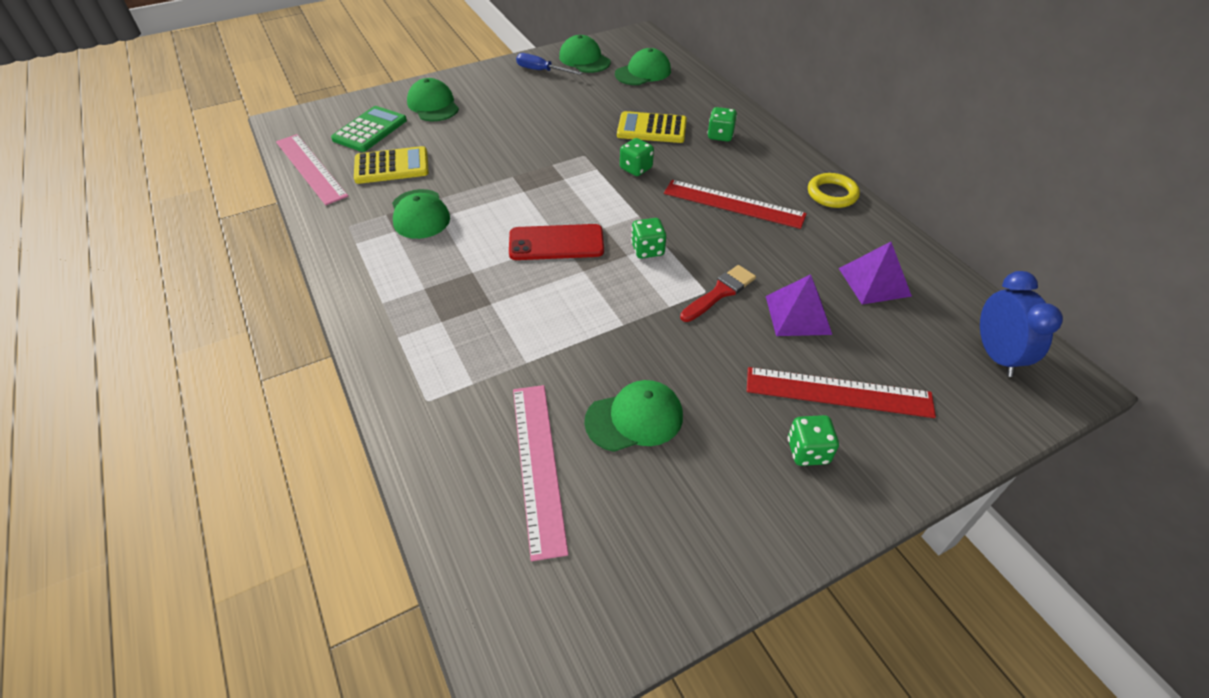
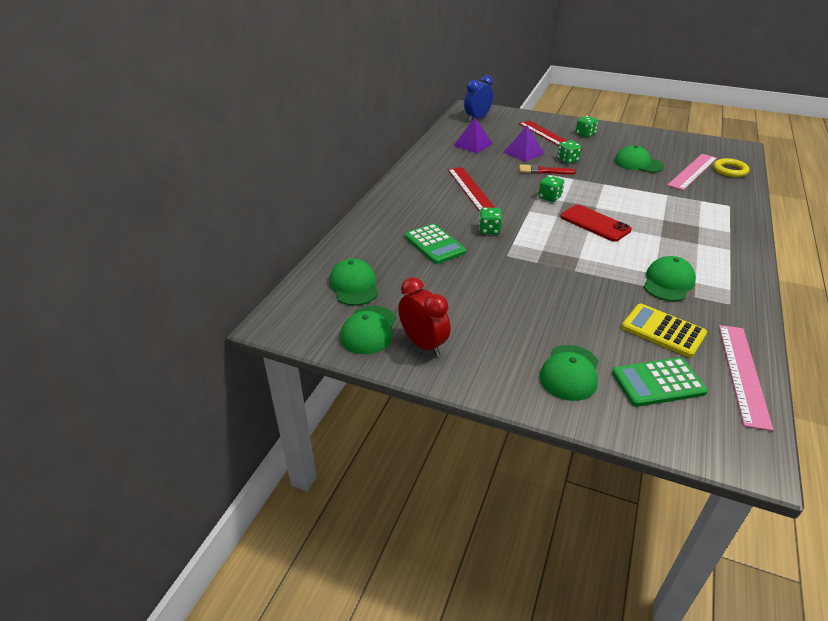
camera: 130 degrees left, 10 degrees down
blue screwdriver [516,53,582,75] -> red clock [398,277,451,356]
green cap [615,48,671,85] -> green cap turned 60 degrees clockwise [329,258,378,306]
yellow calculator [617,111,687,143] -> green calculator [405,223,467,264]
green dice [707,107,737,142] -> green dice moved to [557,140,582,164]
yellow ring [808,173,860,208] -> yellow ring moved to [713,158,750,177]

